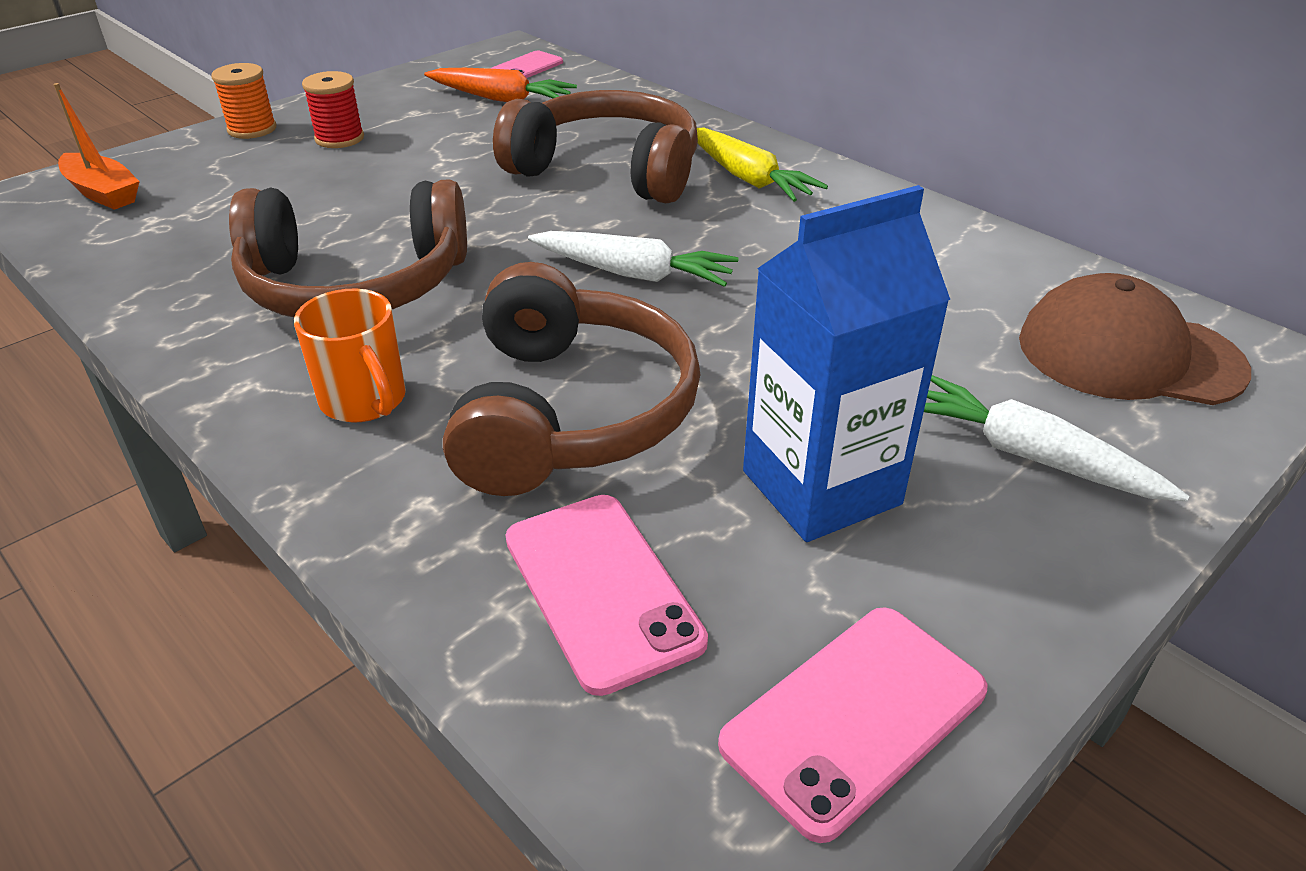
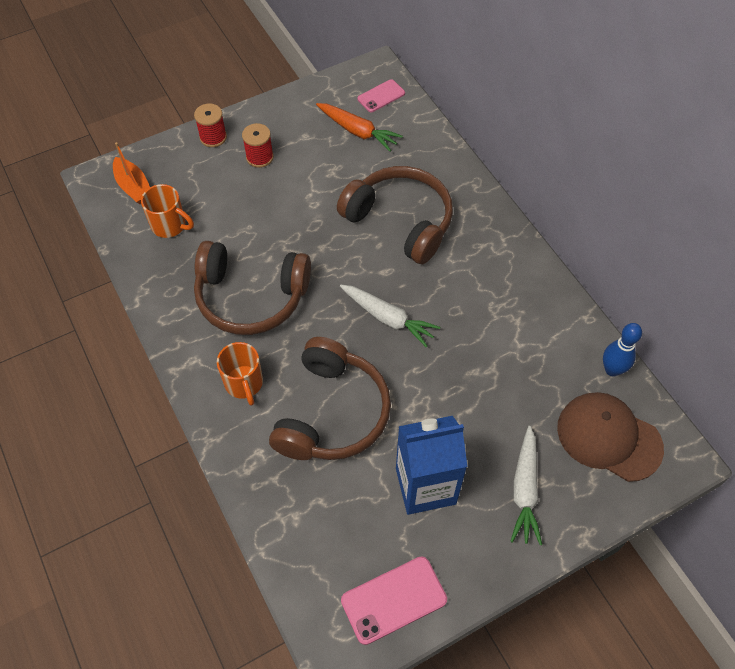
camera: 15 degrees right, 20 degrees up
orange spool [211,63,276,139] -> red spool [194,103,227,147]
pink phone [506,495,708,696] -> none
yellow carrot [697,128,828,202] -> none
white carrot [924,375,1189,502] -> white carrot turned 135 degrees counterclockwise [510,426,542,545]
none -> orange mug [141,184,194,238]
none -> blue bowling pin [603,323,642,377]

